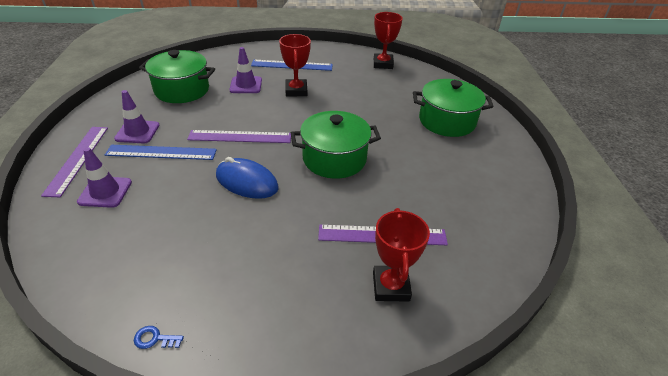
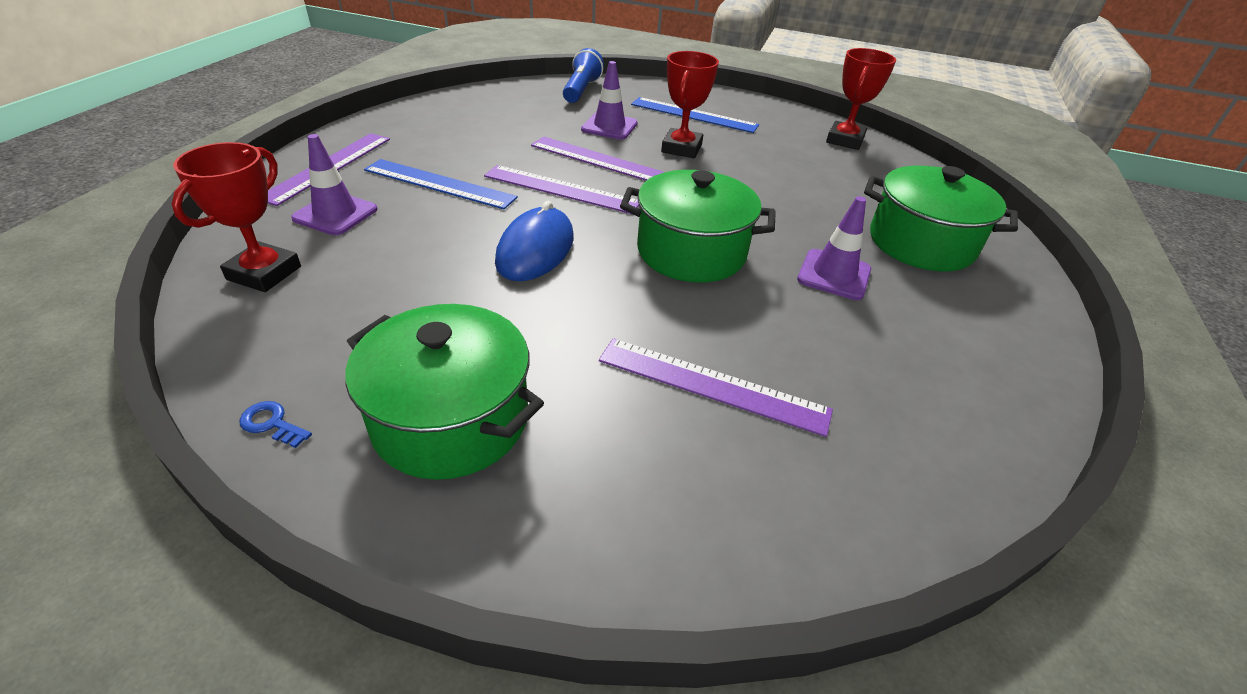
camera: 20 degrees right, 0 degrees up
purple traffic cone [114,90,160,144] -> purple traffic cone moved to [797,196,871,300]
green pot [139,50,215,103] -> green pot moved to [345,304,544,480]
blue mouse [216,157,279,199] -> blue mouse turned 60 degrees clockwise [495,201,574,281]
red trophy [373,208,430,302] -> red trophy moved to [172,142,301,292]
none -> purple ruler [531,137,664,181]
none -> blue flashlight [563,48,604,103]

